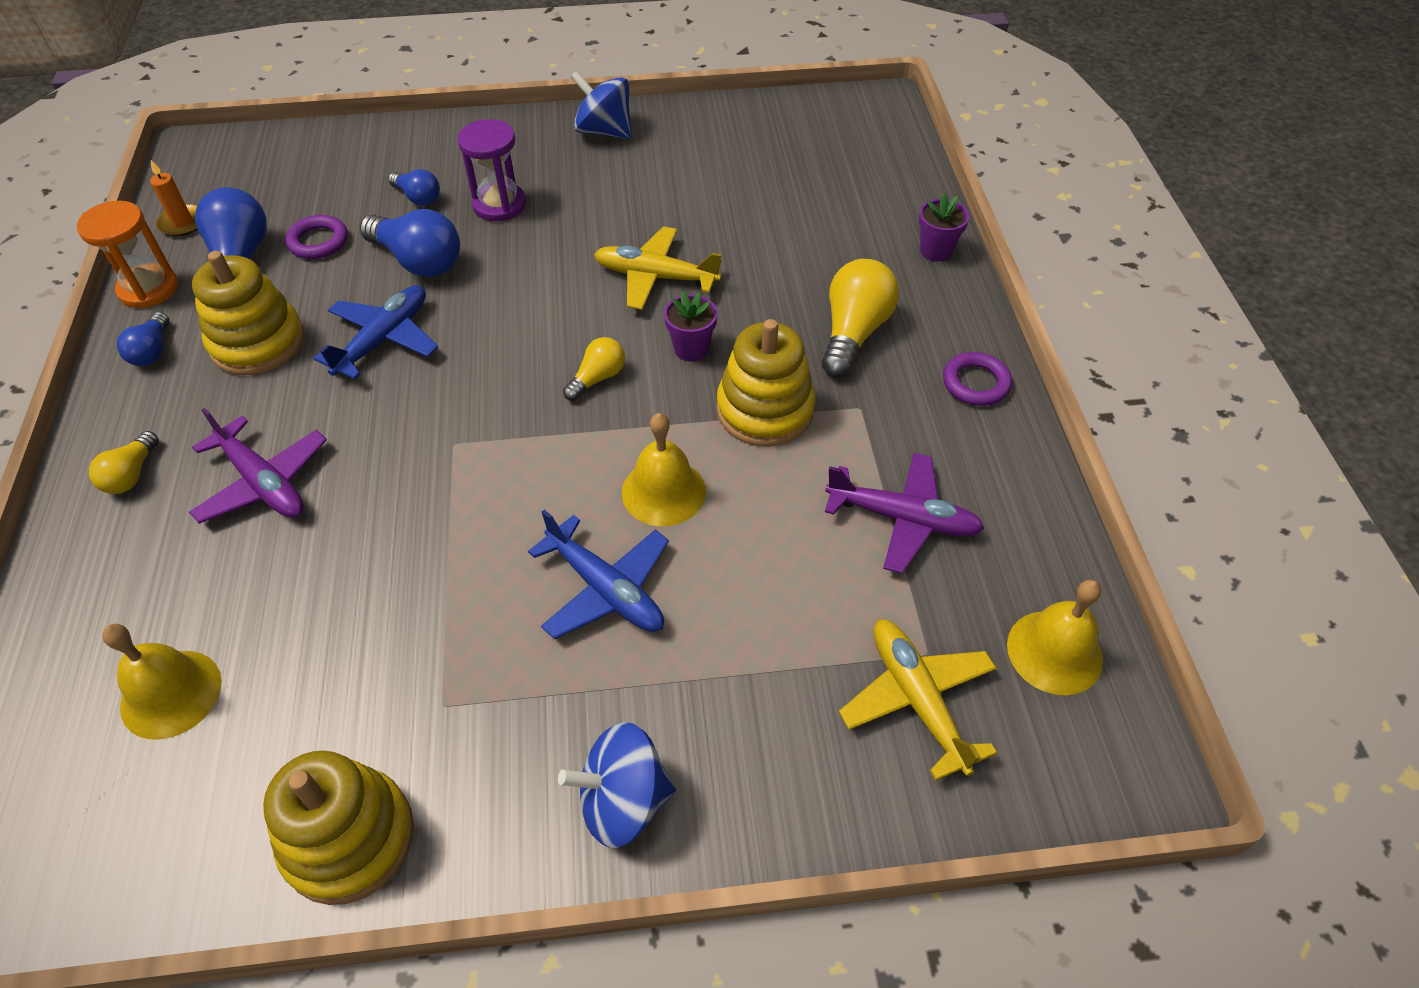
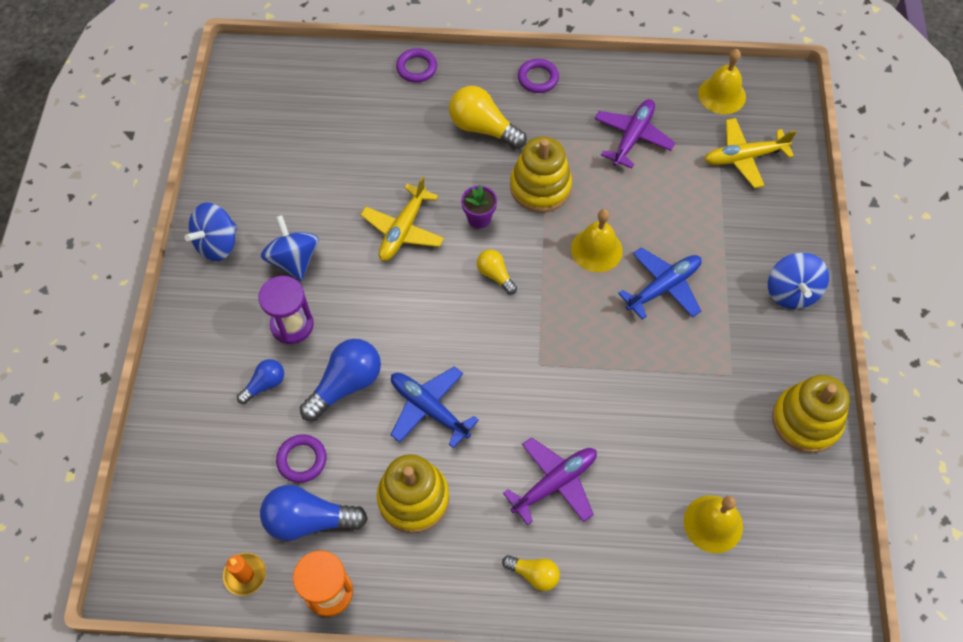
camera: 80 degrees left, 10 degrees up
blue light bulb [117,312,169,366] -> none
purple flower pot [919,193,969,262] -> purple ring [396,48,437,83]
none -> blue spinning top [261,215,318,281]

